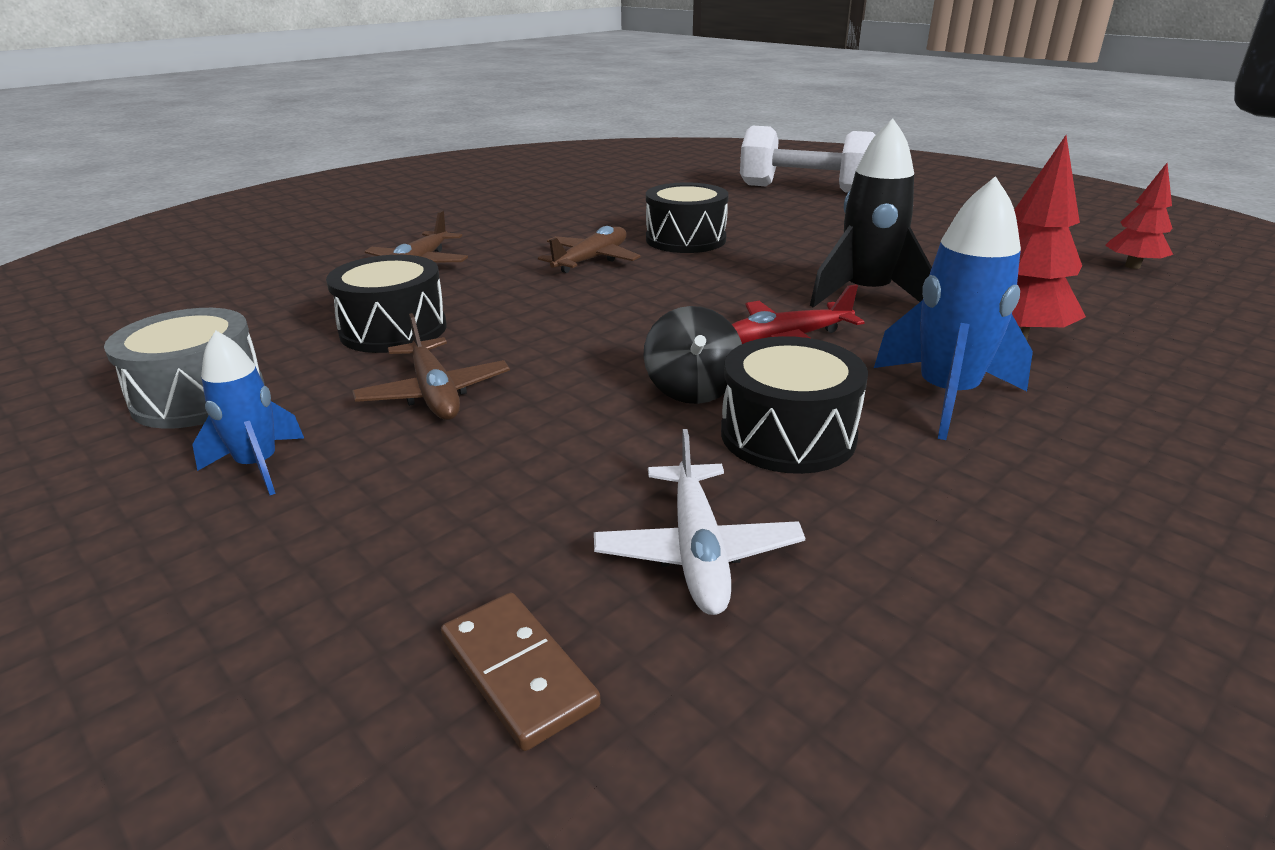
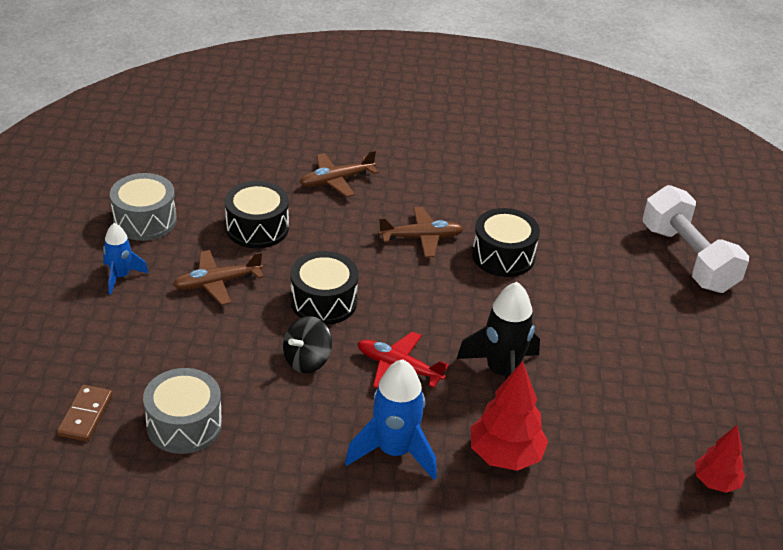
camera: 45 degrees right, 10 degrees up
brown plane [352,313,510,420] -> brown plane turned 45 degrees clockwise [173,250,264,305]
white plane [594,429,805,615] -> grey drum [143,368,222,454]
black drum [721,336,868,474] -> black drum moved to [291,251,359,325]

